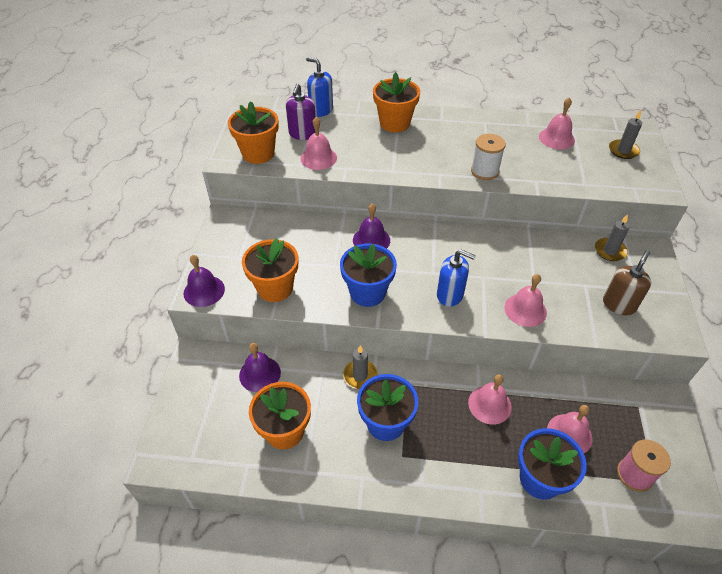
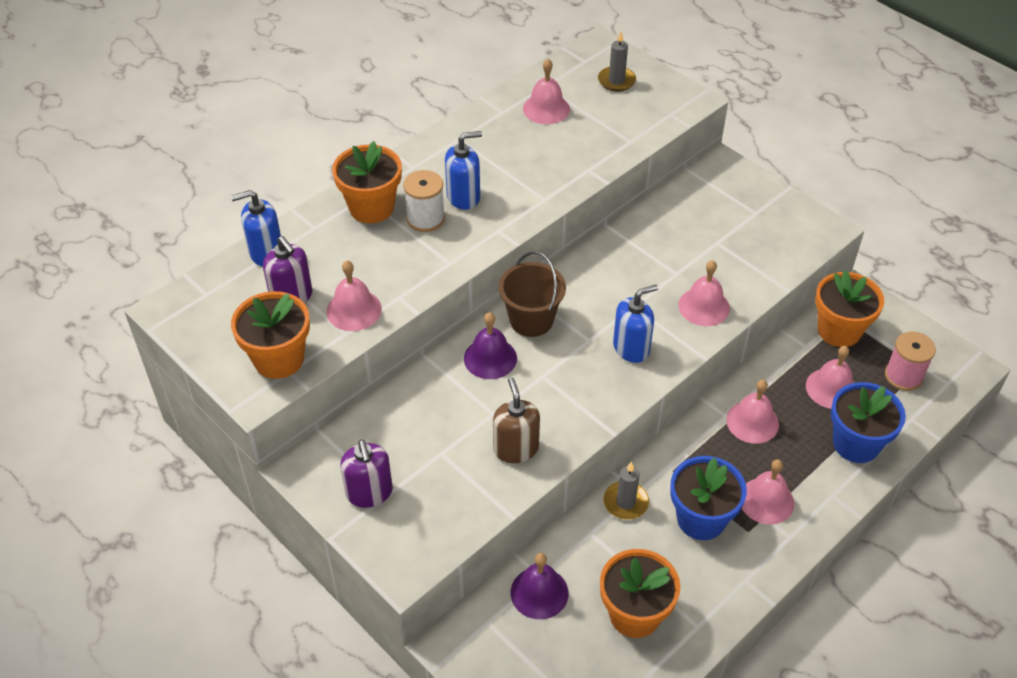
camera: 50 degrees left, 0 degrees up
purple bell [183,255,225,307] -> none
orange flower pot [242,238,298,302] -> orange flower pot moved to [815,270,884,347]
blue flower pot [340,244,397,307] -> none
white spool [471,134,506,180] -> white spool moved to [403,170,445,232]
grey candle [595,214,629,261] -> none
brown soap dispenser [603,250,651,315] -> brown soap dispenser moved to [493,377,540,463]
none -> purple soap dispenser [340,439,393,508]
none -> blue soap dispenser [445,131,482,210]
none -> brown bucket [499,251,566,337]
none -> pink bell [742,459,794,525]

